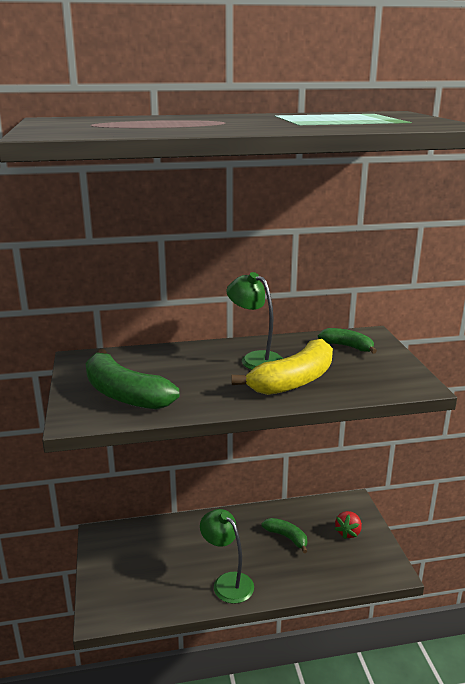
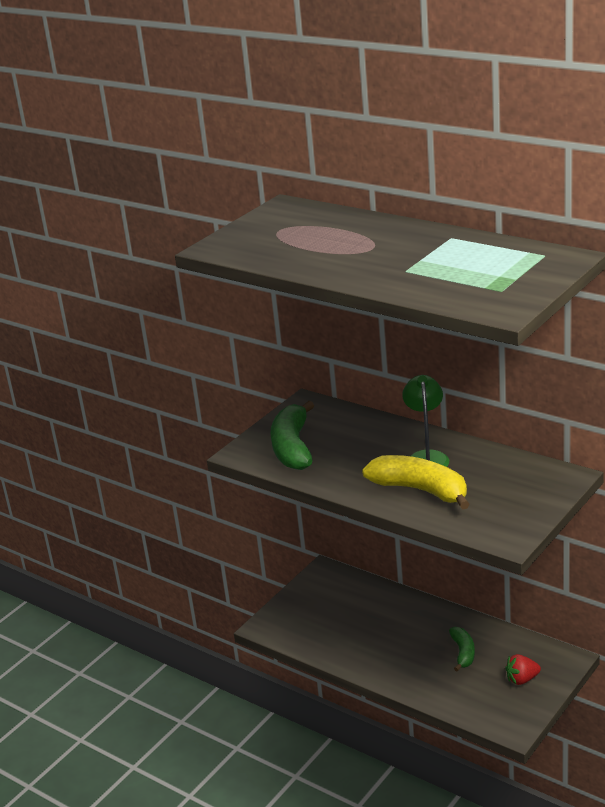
camera: 50 degrees right, 5 degrees up
green lamp [200,509,254,604] -> none
yellow banana [232,339,333,395] -> yellow banana turned 150 degrees counterclockwise [362,455,470,509]
green banana [318,328,377,354] -> none

